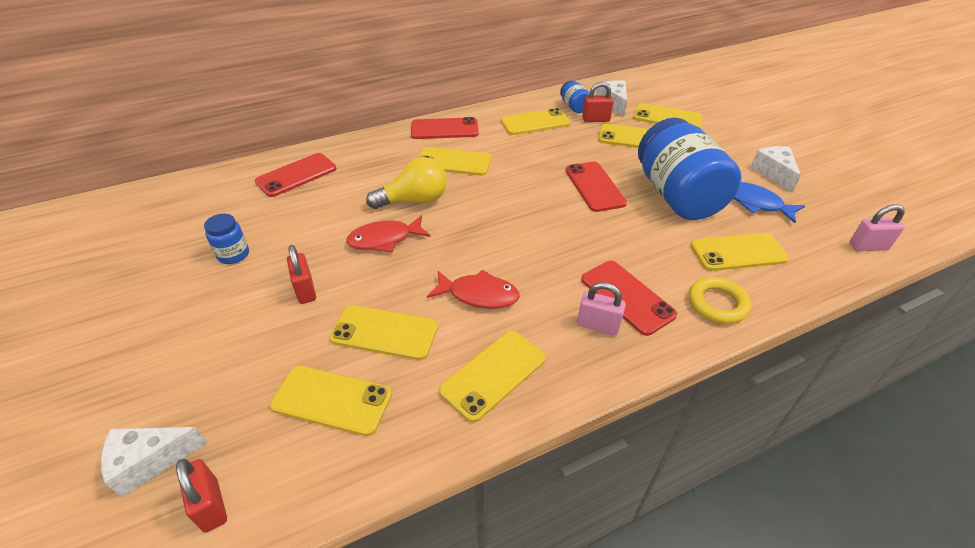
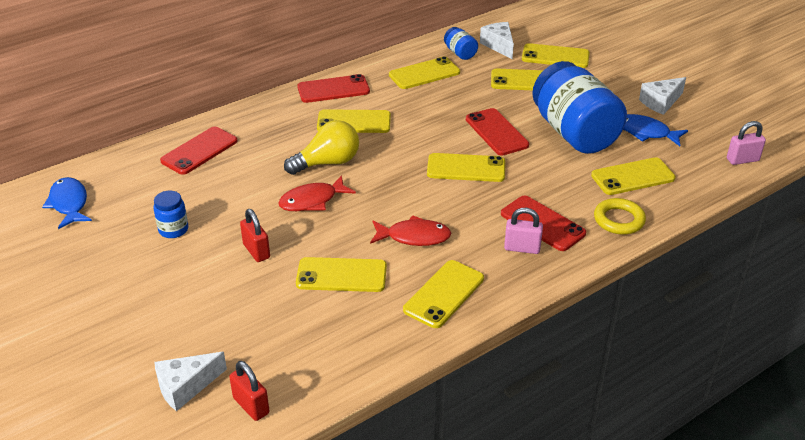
camera: 10 degrees left, 5 degrees down
yellow phone [270,366,392,436] -> yellow phone moved to [427,153,505,182]
red padlock [582,82,614,122] -> none
white cheese [751,146,801,192] -> white cheese turned 105 degrees counterclockwise [639,77,686,115]
none -> blue fish [42,177,92,229]

